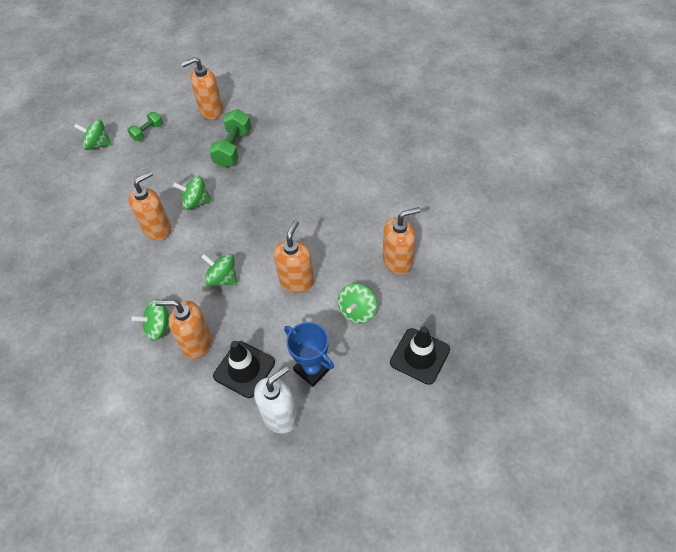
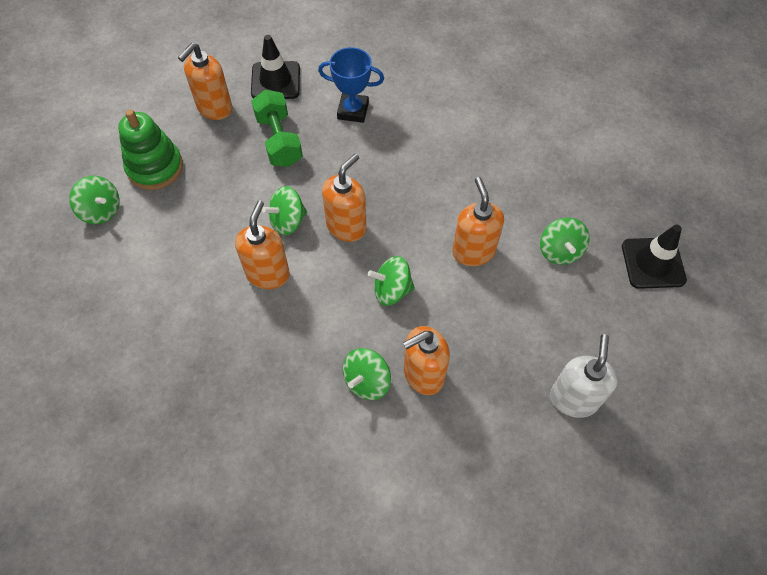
camera: 35 degrees left, 5 degrees up
green spinning top [74,120,112,150] -> green spinning top turned 120 degrees counterclockwise [69,176,120,224]
green dumbbell [127,112,163,141] -> green stacking toy [118,109,183,190]
black traffic cone [213,341,275,398] -> black traffic cone moved to [251,35,300,99]
blue trophy [284,322,334,387] -> blue trophy moved to [318,47,384,123]
orange soap dispenser [383,207,420,274] -> orange soap dispenser moved to [322,153,367,242]

